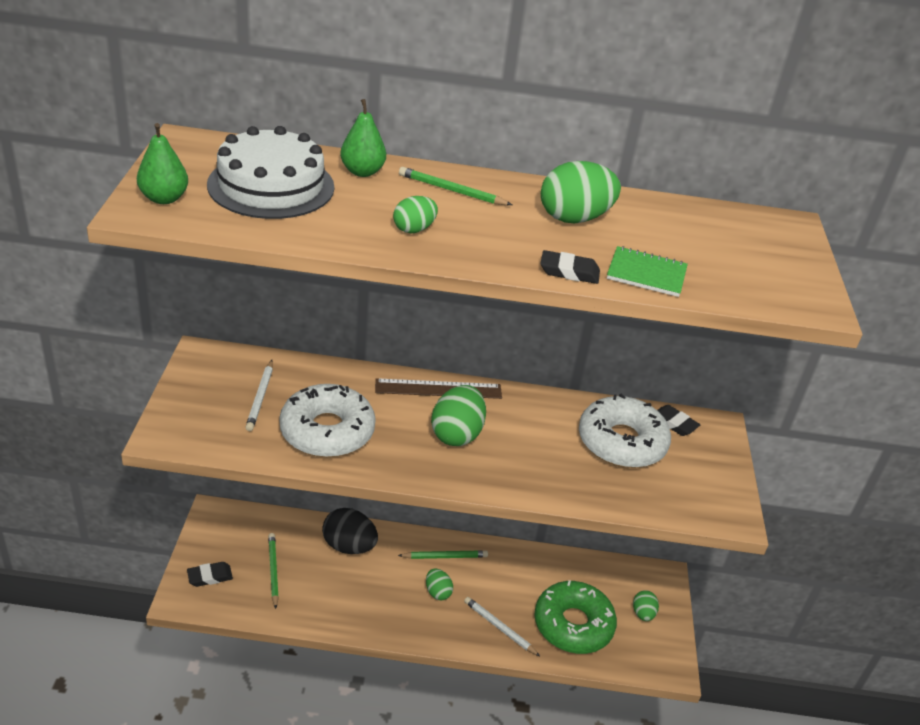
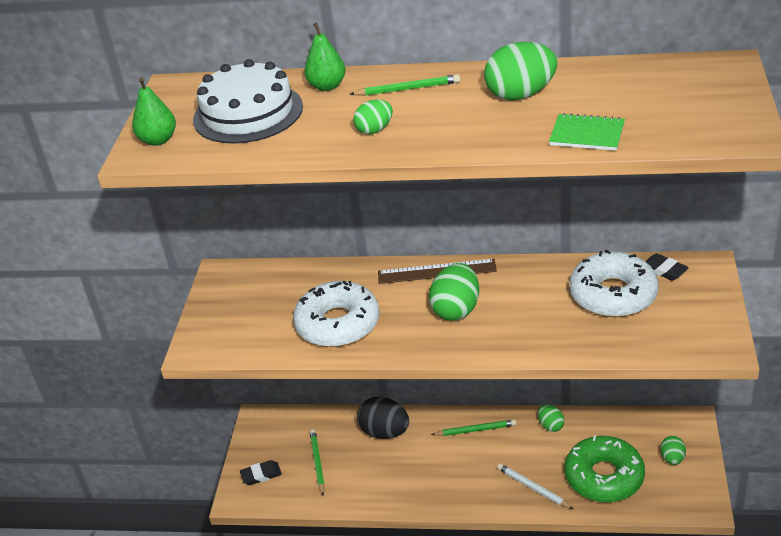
camera: 10 degrees right, 0 degrees up
white pencil [245,360,273,431] -> none
green pencil [399,167,512,205] -> green pencil turned 150 degrees clockwise [350,74,460,96]
green egg [426,568,453,600] -> green egg moved to [538,404,565,432]
black eraser [540,250,600,284] -> none

